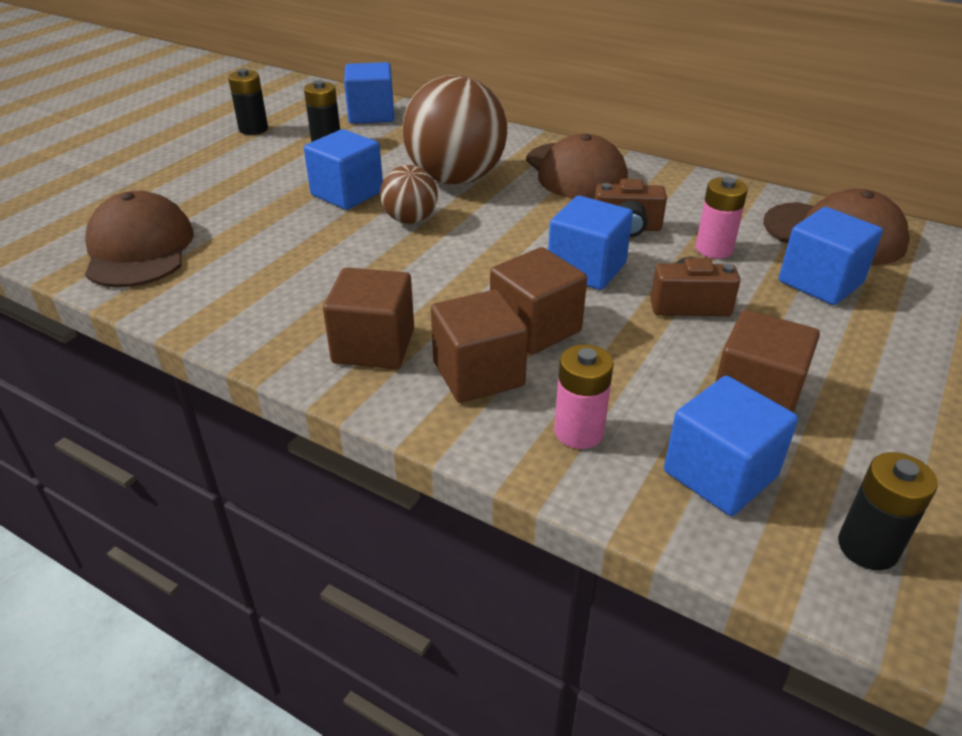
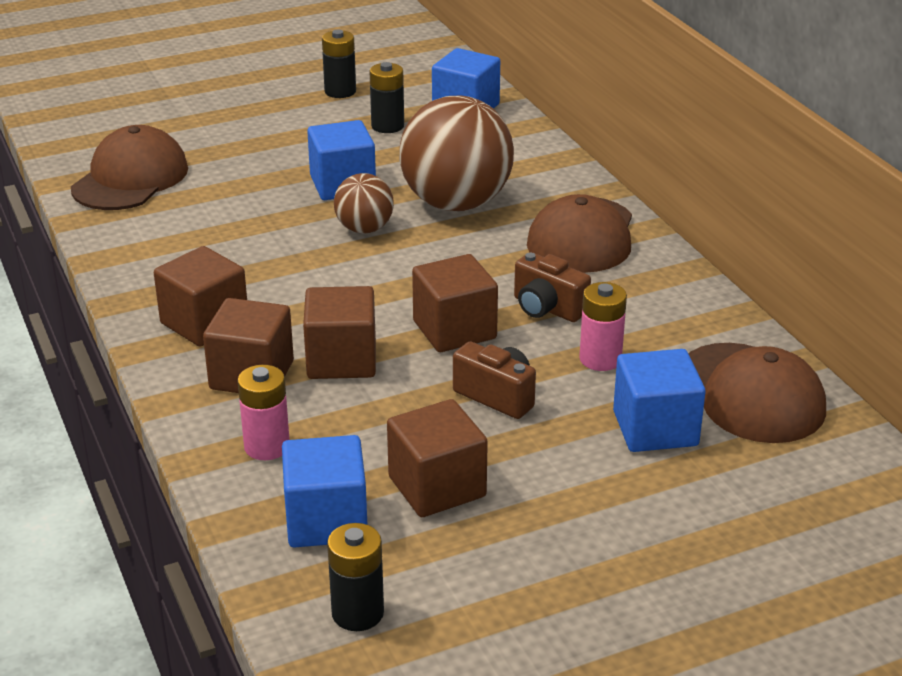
camera: 35 degrees right, 5 degrees down
blue cube [548,196,633,290] -> brown cube [412,254,498,352]

